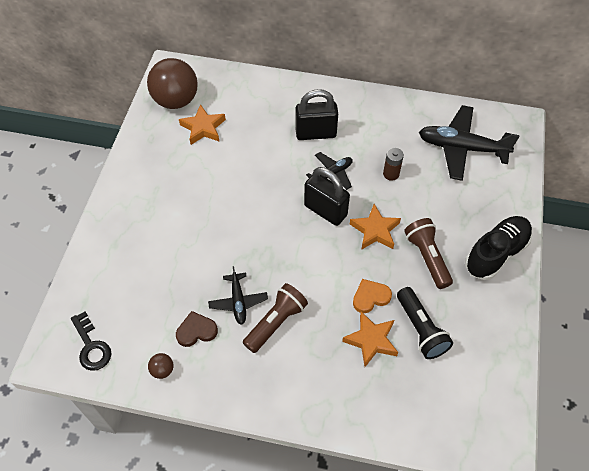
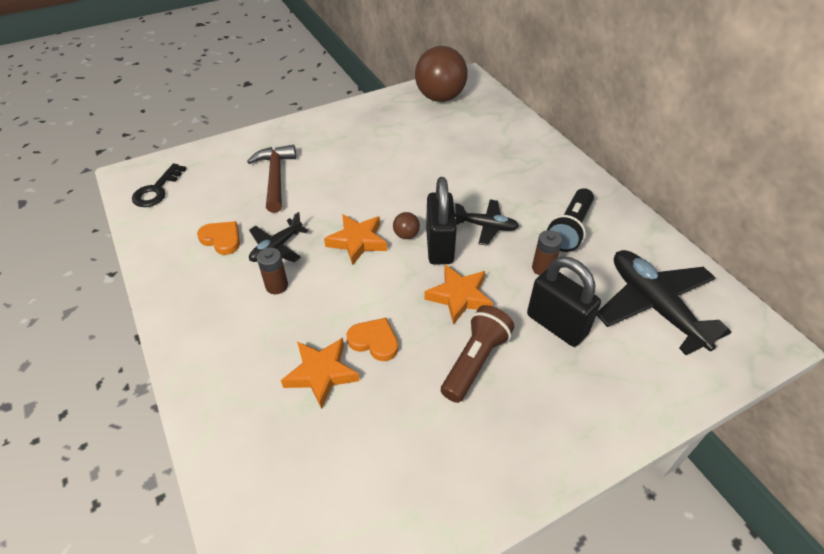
camera: 50 degrees right, 10 degrees down
brown ball [148,353,173,379] -> brown ball moved to [393,212,420,239]
brown heart [176,311,218,347] -> orange heart [197,221,240,255]
orange star [179,104,226,145] -> orange star moved to [324,214,387,265]
brown flashlight [243,283,308,353] -> brown battery [257,248,288,294]
black padlock [295,89,338,140] -> black padlock moved to [527,257,601,347]
black flashlight [397,287,453,359] -> black flashlight moved to [547,188,594,252]
black shoe [465,216,532,280] -> none
none -> brown hammer [247,145,296,213]

